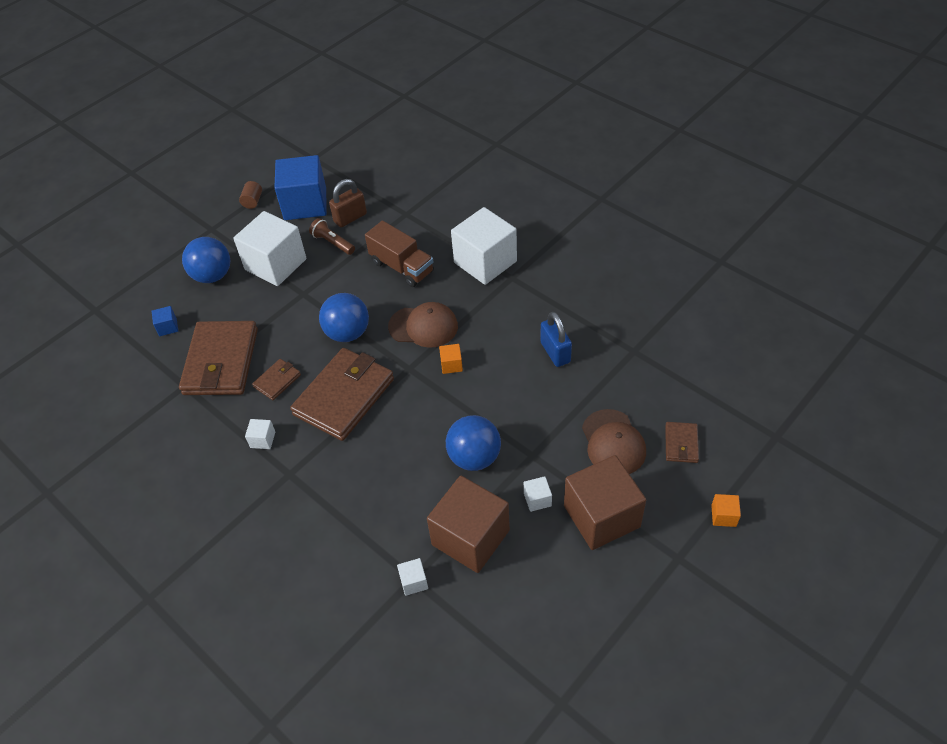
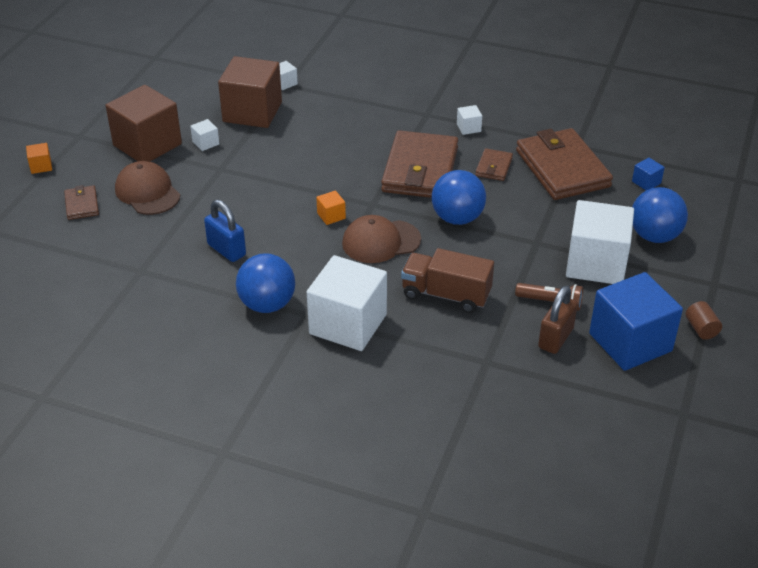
camera: 155 degrees right, 10 degrees down
blue ball [446,415,501,471] -> blue ball moved to [236,254,295,313]

